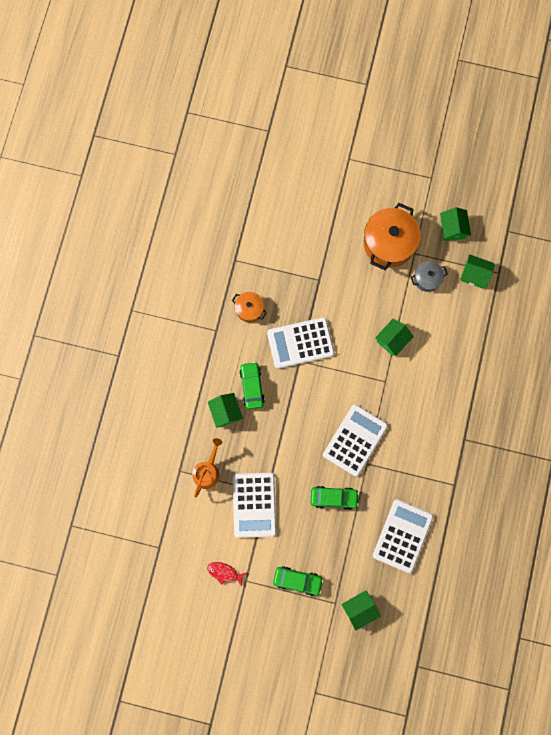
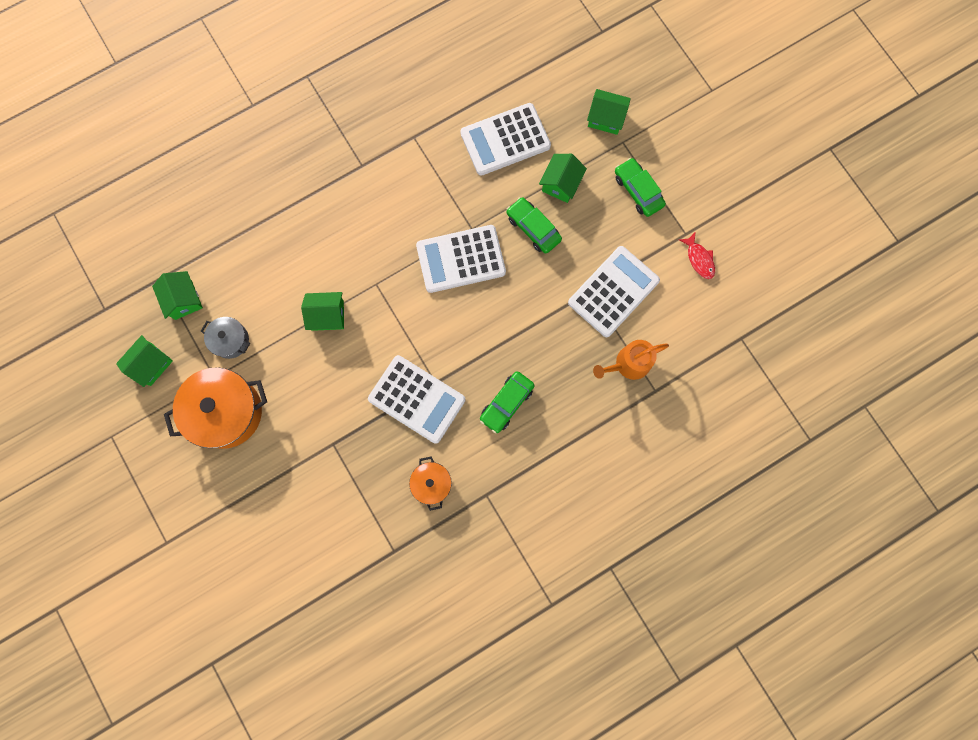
camera: 135 degrees left, 0 degrees up
green house [208,393,243,428] -> green house moved to [539,154,587,203]

